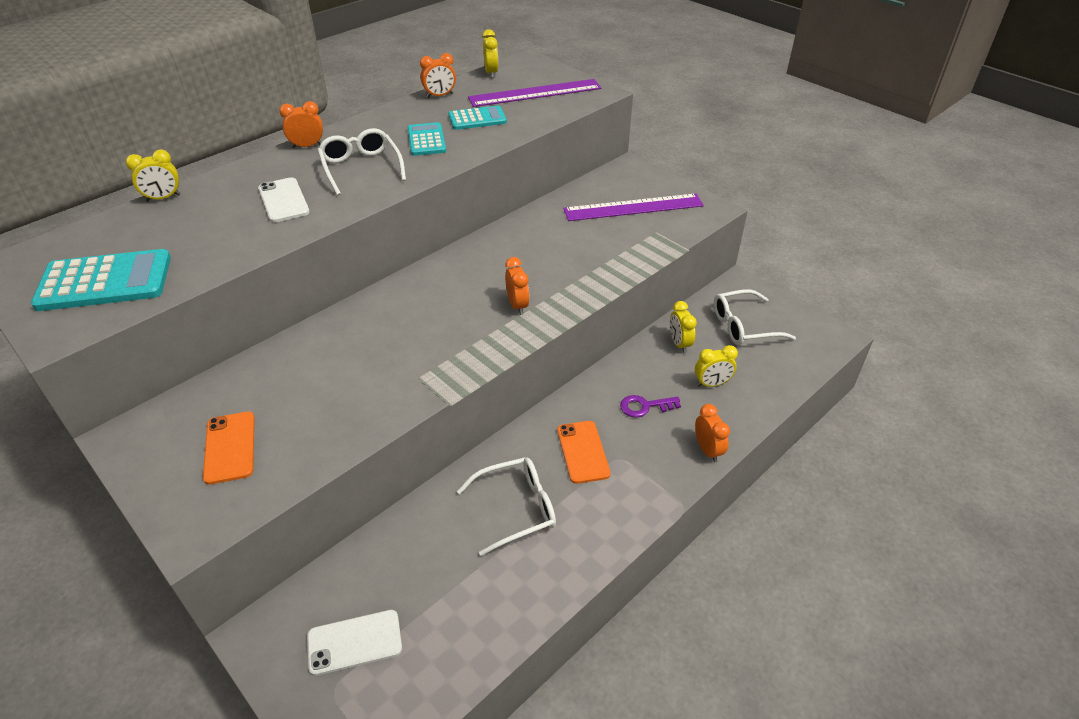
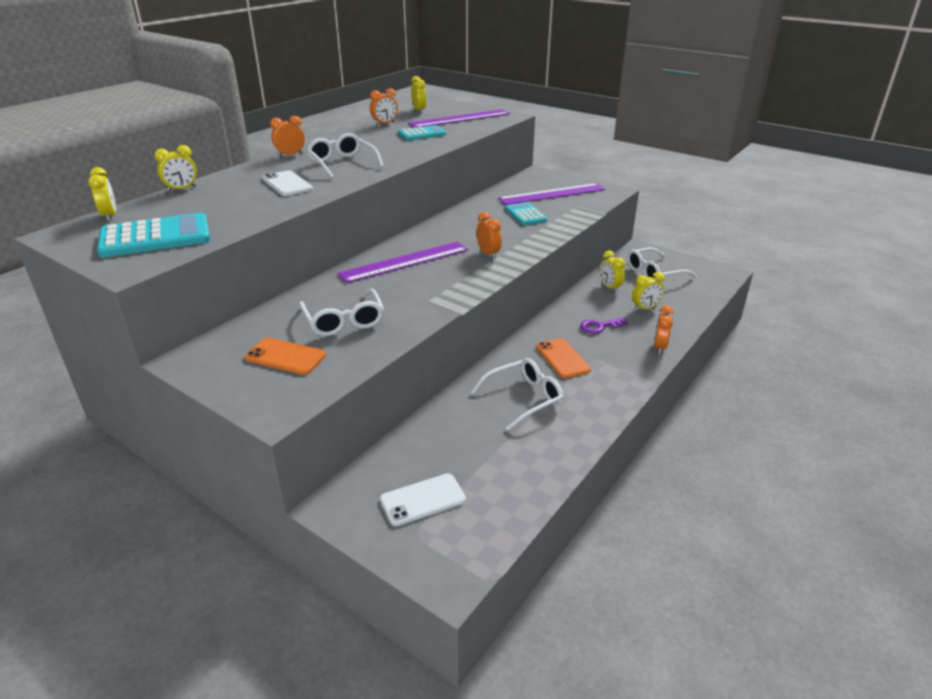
camera: 10 degrees left, 10 degrees down
orange phone [203,412,255,485] -> orange phone turned 45 degrees counterclockwise [245,338,326,375]
turquoise calculator [408,122,446,156] -> turquoise calculator moved to [505,202,548,225]
orange clock [695,404,730,462] -> orange clock turned 135 degrees counterclockwise [654,305,674,354]
none -> yellow clock [88,167,116,222]
none -> white glasses [299,289,384,336]
none -> purple ruler [337,242,468,283]

